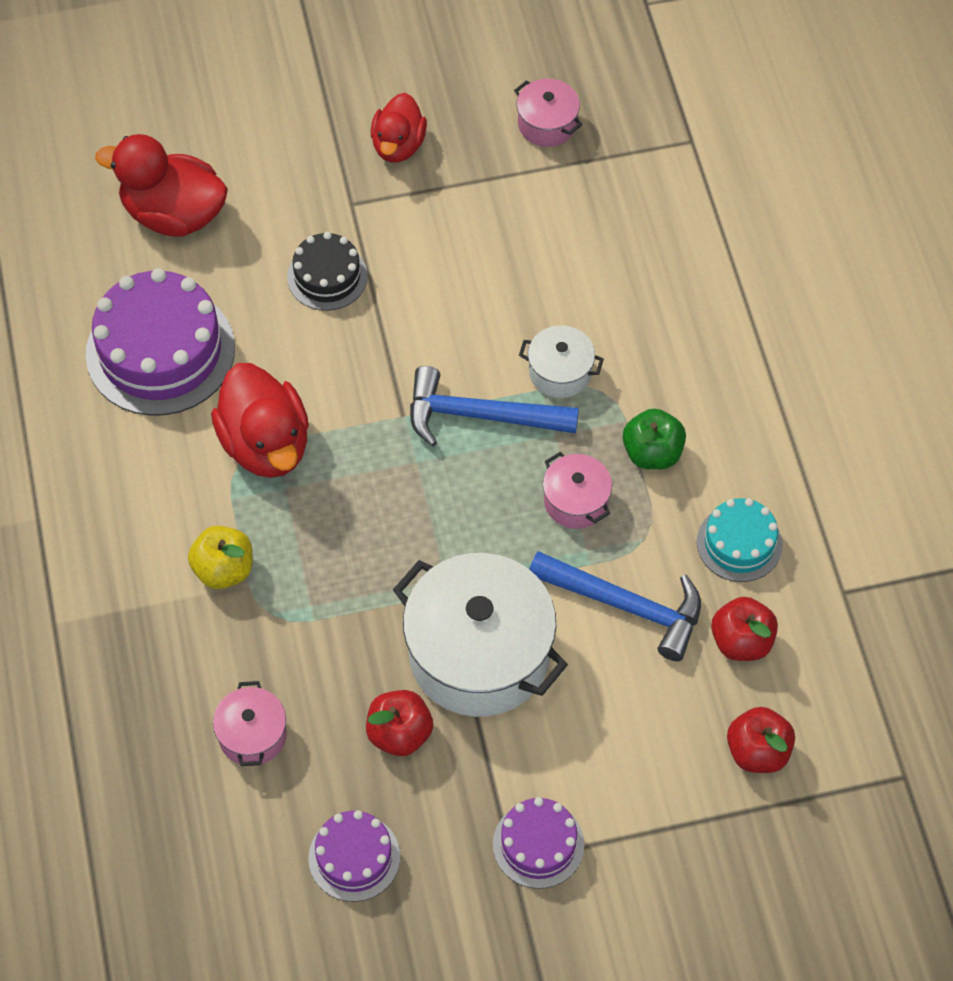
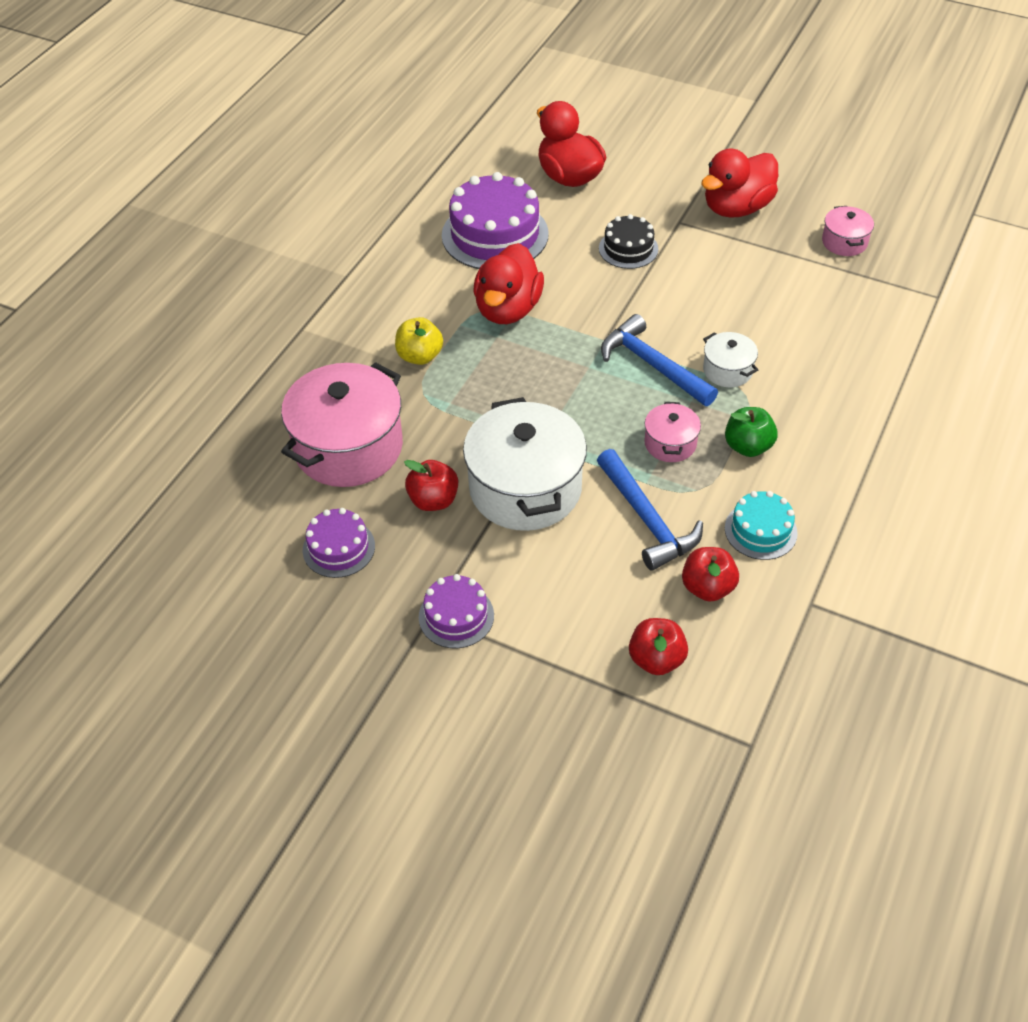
camera: 40 degrees right, 10 degrees down
pink pot [213,681,287,766] -> pink pot [281,362,403,487], size x2.10
red duck [371,93,427,162] -> red duck [701,149,778,218], size x1.55

